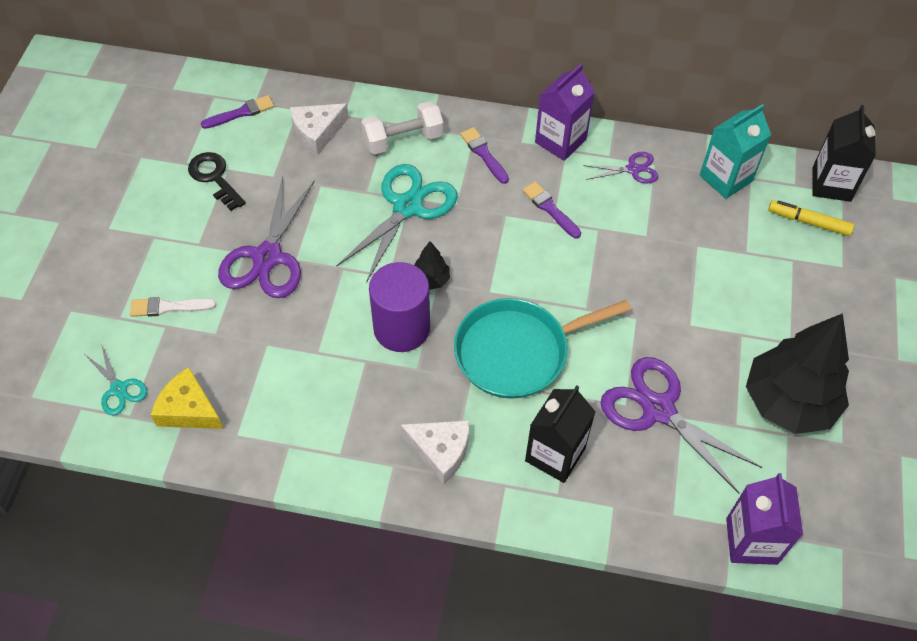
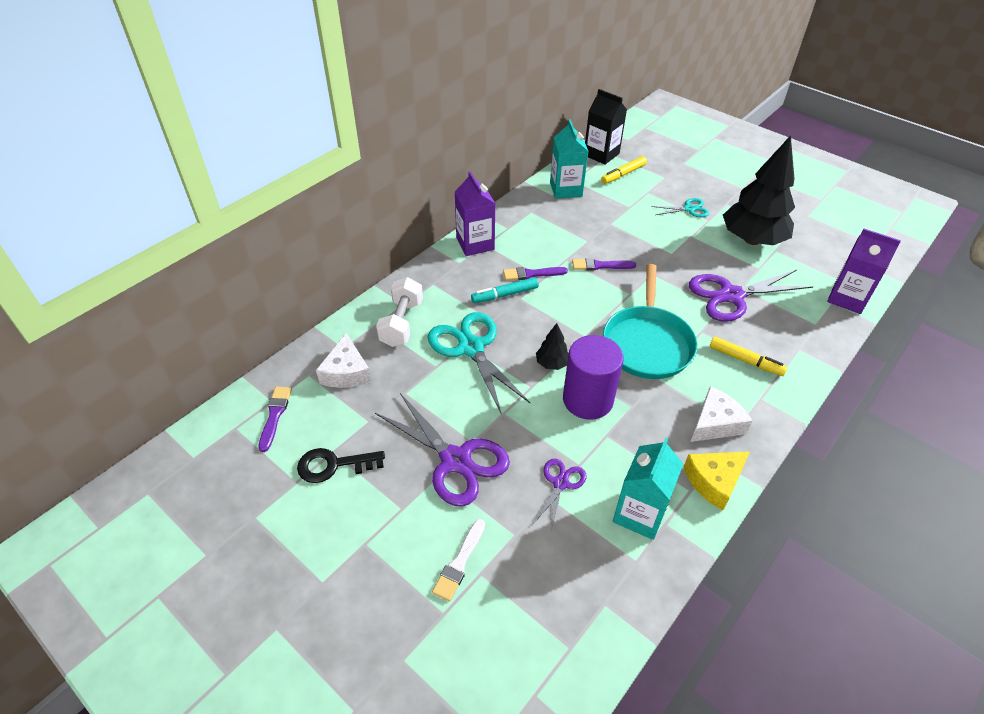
camera: 60 degrees left, 10 degrees down
turquoise scissors [85,344,147,415] -> turquoise scissors moved to [651,198,709,217]
yellow cheese [151,367,224,429] -> yellow cheese moved to [683,451,750,510]
purple brush [460,127,509,184] -> purple brush moved to [572,258,636,271]
black carton [525,385,596,483] -> yellow marker [710,337,787,376]
purple scissors [583,152,658,184] -> purple scissors moved to [533,459,586,531]
none -> turquoise marker [471,277,539,303]
none -> turquoise carton [613,438,683,540]

